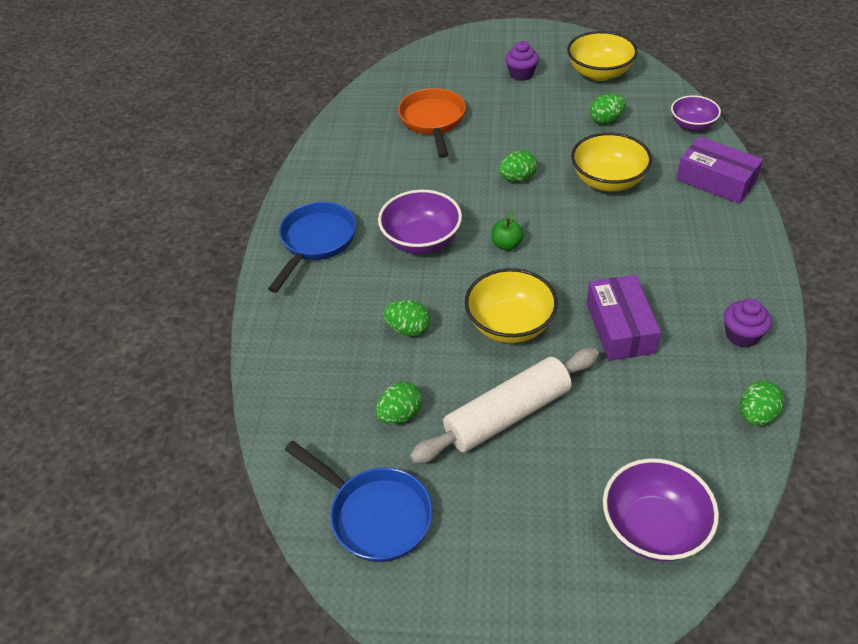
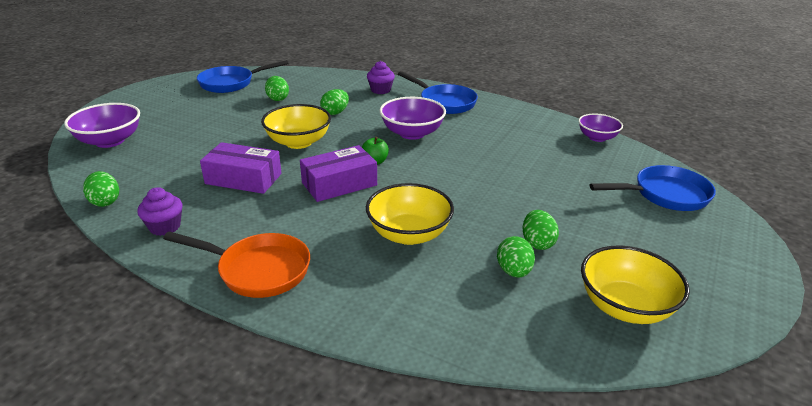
camera: 110 degrees right, 15 degrees down
orange pan [398,88,466,158] -> orange pan moved to [163,231,310,298]
white rolling pin [410,348,599,464] -> none
green egg [499,150,537,182] -> green egg moved to [523,210,559,250]
purple cupcake [505,41,539,81] -> purple cupcake moved to [367,61,395,94]
purple bowl [671,95,721,131] -> purple bowl moved to [578,114,623,142]
purple box [676,136,763,204] -> purple box moved to [300,145,377,202]
none -> blue pan [590,165,716,211]

